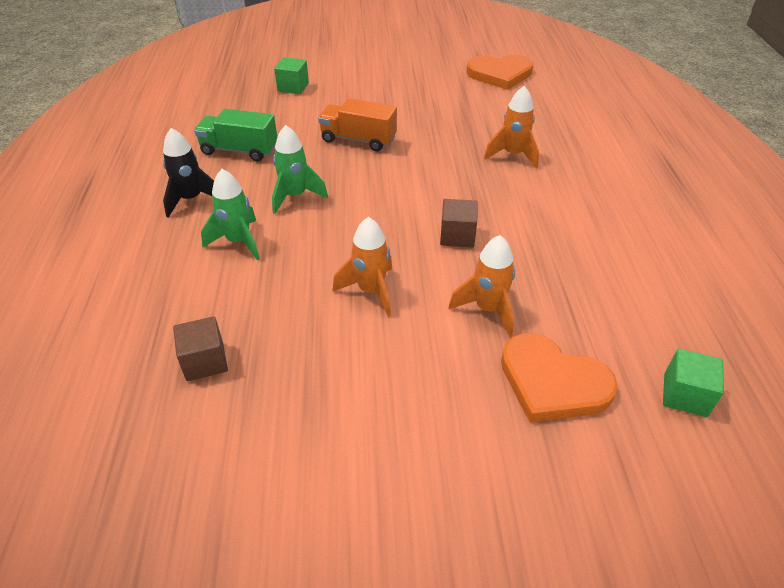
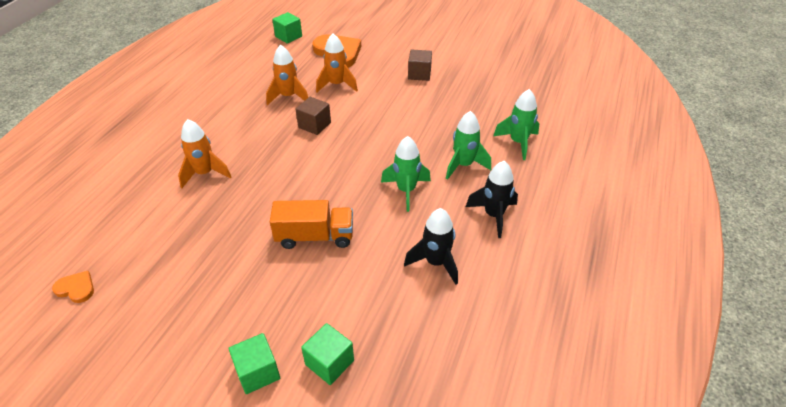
camera: 155 degrees left, 0 degrees up
brown cube [173,316,228,381] -> brown cube moved to [408,49,432,81]
green truck [194,109,277,161] -> black rocket [404,208,458,285]
orange truck [318,98,397,151] -> orange truck turned 45 degrees counterclockwise [270,200,353,249]
orange rocket [332,217,392,317] -> orange rocket moved to [266,45,308,105]
orange heart [467,54,533,90] -> orange heart [52,271,94,303], size x0.47
none -> green cube [229,333,280,394]
none -> green rocket [493,89,539,160]

